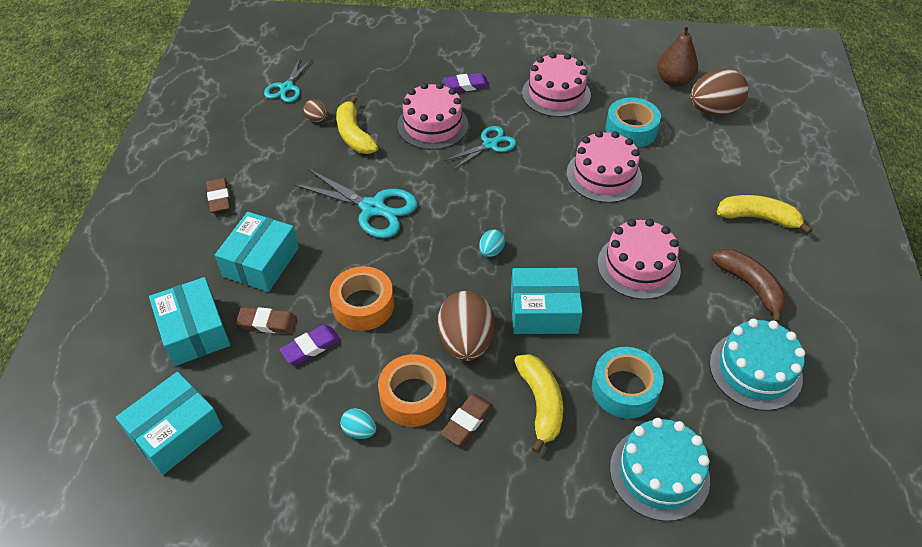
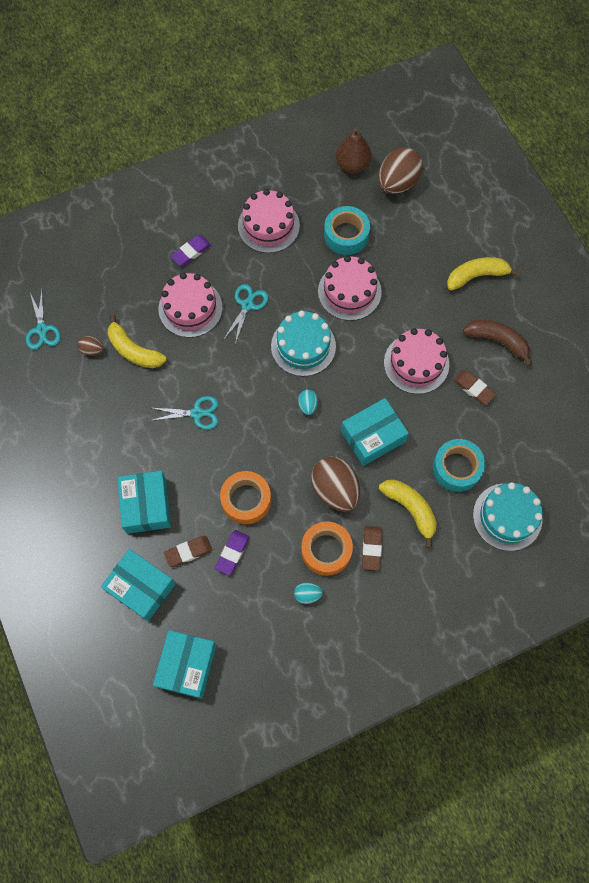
camera: 30 degrees left, 20 degrees up
brown eraser [206,178,231,213] -> brown eraser moved to [453,370,497,405]
turquoise scissors [294,169,418,238] -> turquoise scissors [150,396,218,430], size x0.63
turquoise cake [709,319,805,411] -> turquoise cake moved to [271,310,336,376]

